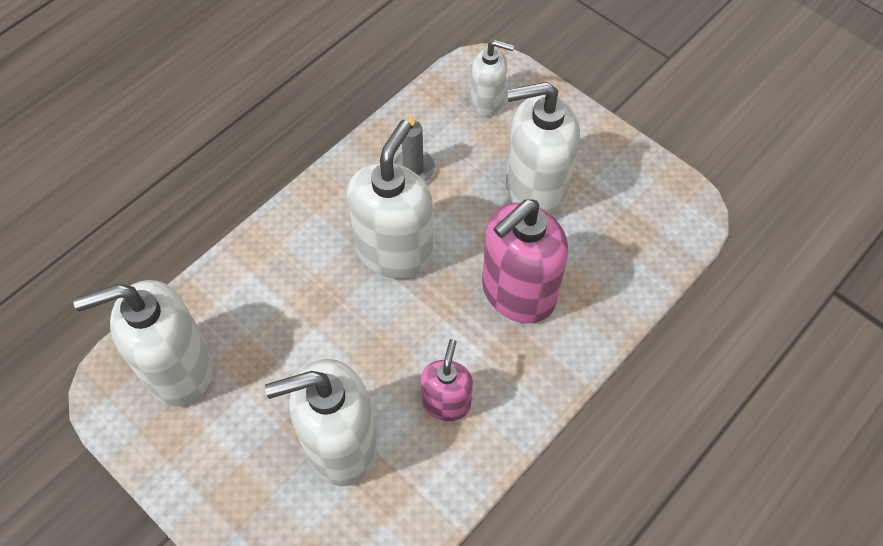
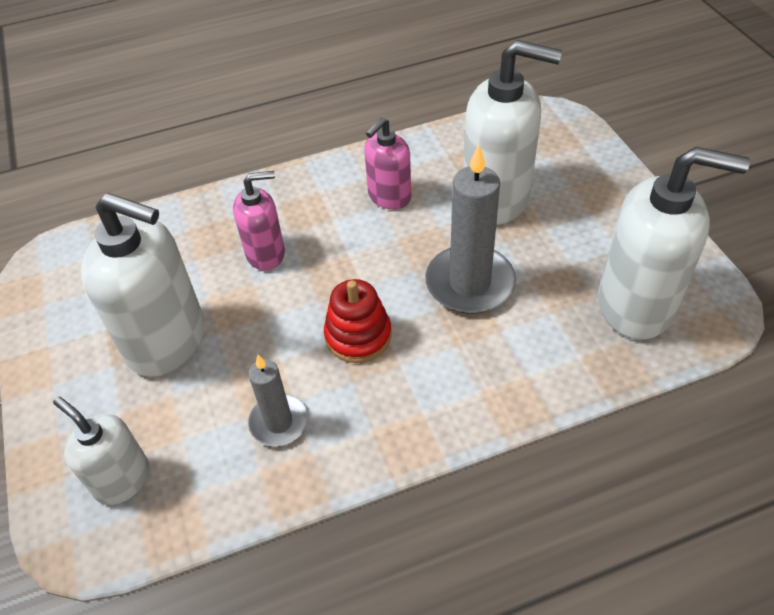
camera: 150 degrees left, 10 degrees down
white soap dispenser [347,120,433,279] -> red stacking toy [324,279,392,363]
pink soap dispenser [482,199,568,324] -> pink soap dispenser [233,171,285,270], size x0.57
none -> grey candle [425,144,516,314]

